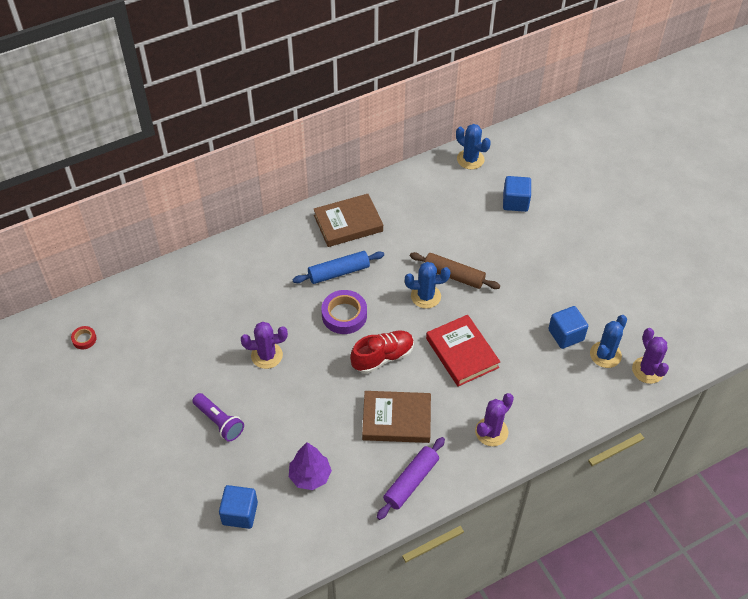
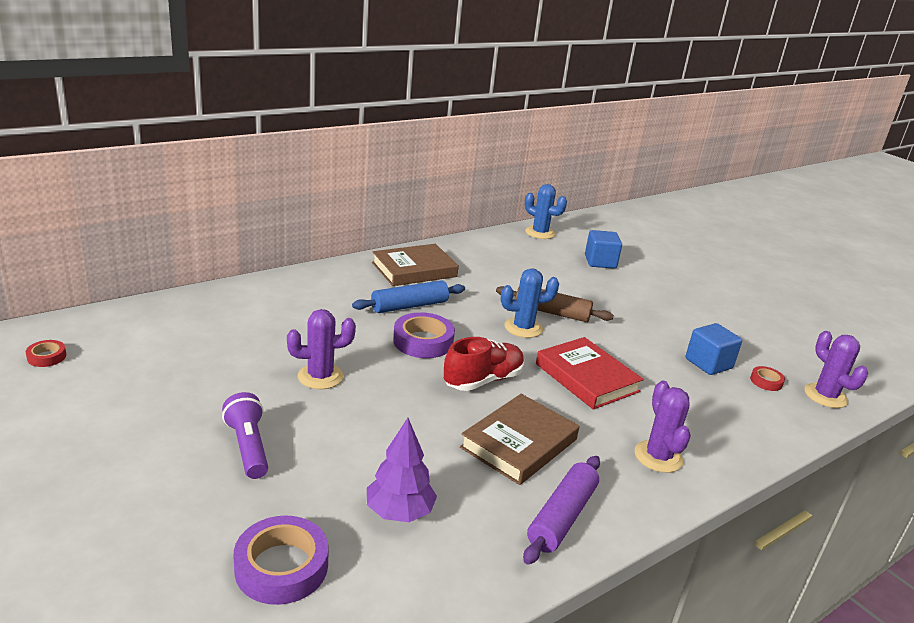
camera: 10 degrees left, 25 degrees down
purple flashlight [192,393,244,442] -> purple flashlight turned 150 degrees counterclockwise [222,392,268,479]
blue cube [219,485,258,529] -> purple tape [234,516,329,605]
brown book [362,391,431,443] -> brown book turned 45 degrees counterclockwise [460,394,579,485]
purple cactus [475,393,514,446] -> purple cactus turned 45 degrees counterclockwise [635,381,691,473]
blue cactus [590,315,627,368] -> red tape [750,366,785,391]

